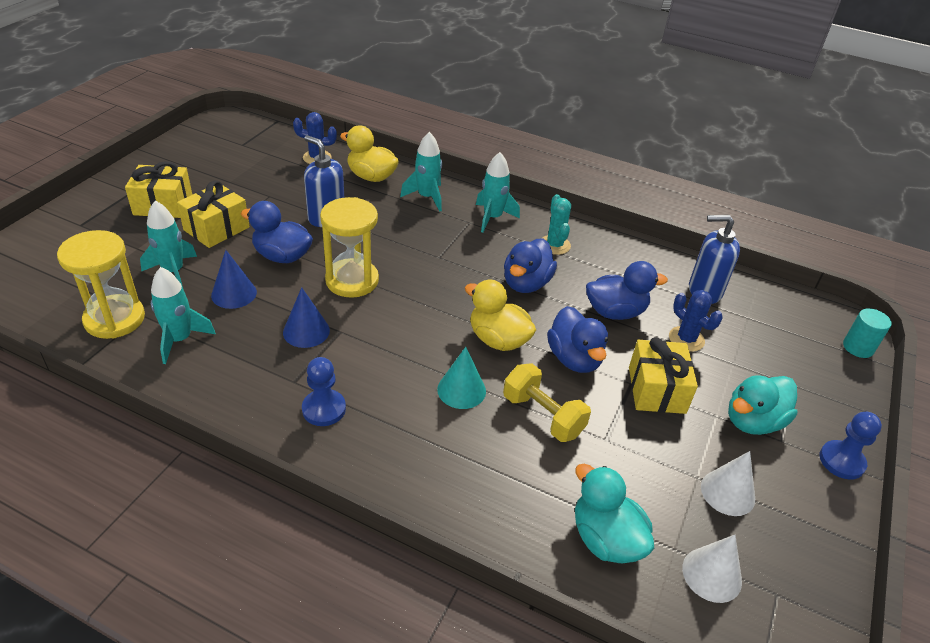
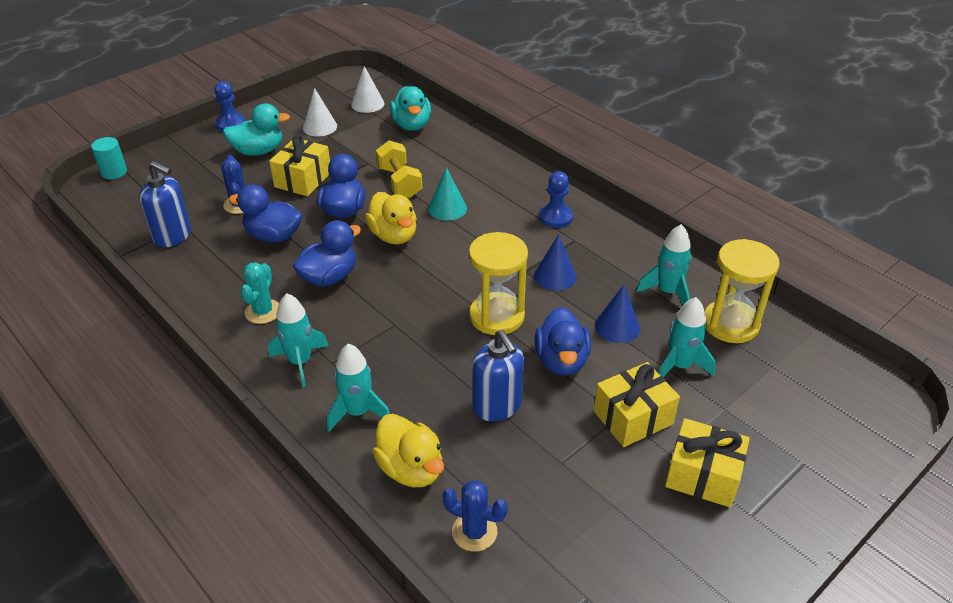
camera: 155 degrees left, 0 degrees up
blue duck [241,201,313,263] -> blue duck turned 45 degrees clockwise [535,307,591,376]

